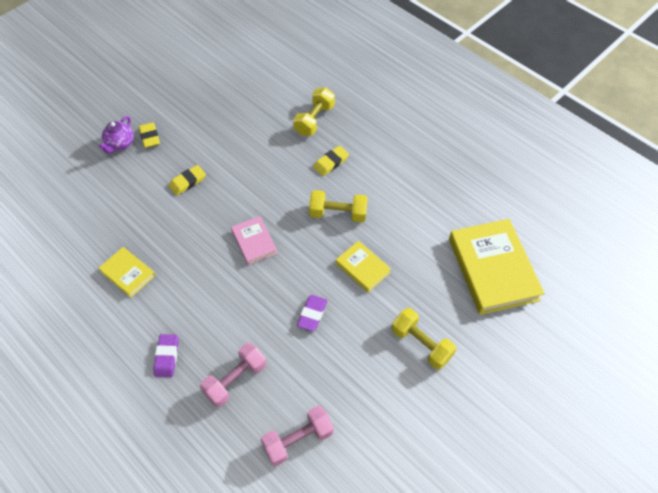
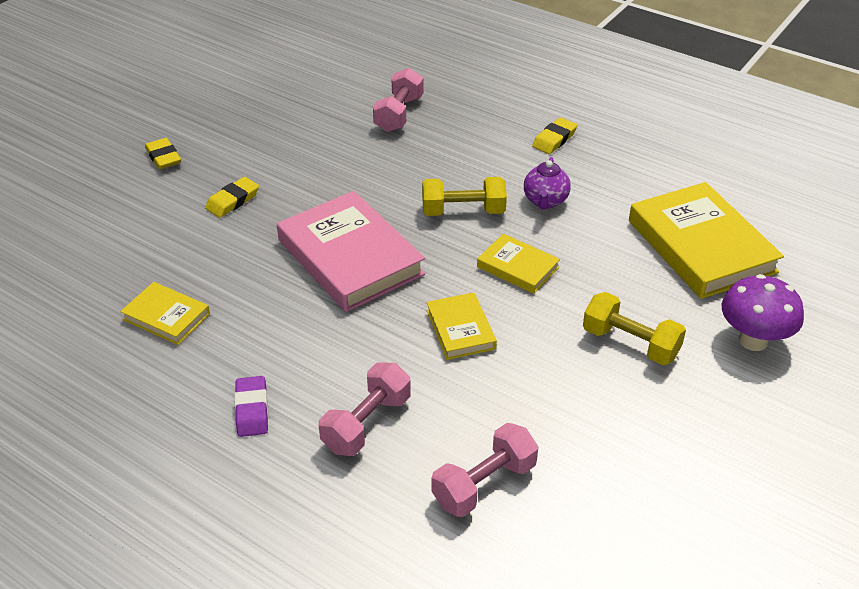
camera: 10 degrees left, 15 degrees down
purple teapot [99,116,134,153] -> purple teapot moved to [524,157,571,210]
pink book [231,216,278,265] -> pink book [277,191,425,312], size x1.95
yellow dumbbell [294,88,335,136] -> pink dumbbell [373,68,424,132]
purple eraser [297,295,327,331] -> yellow book [426,292,497,360]
yellow eraser [313,146,349,176] -> yellow eraser moved to [532,117,577,154]
none -> purple mushroom [722,274,804,351]

